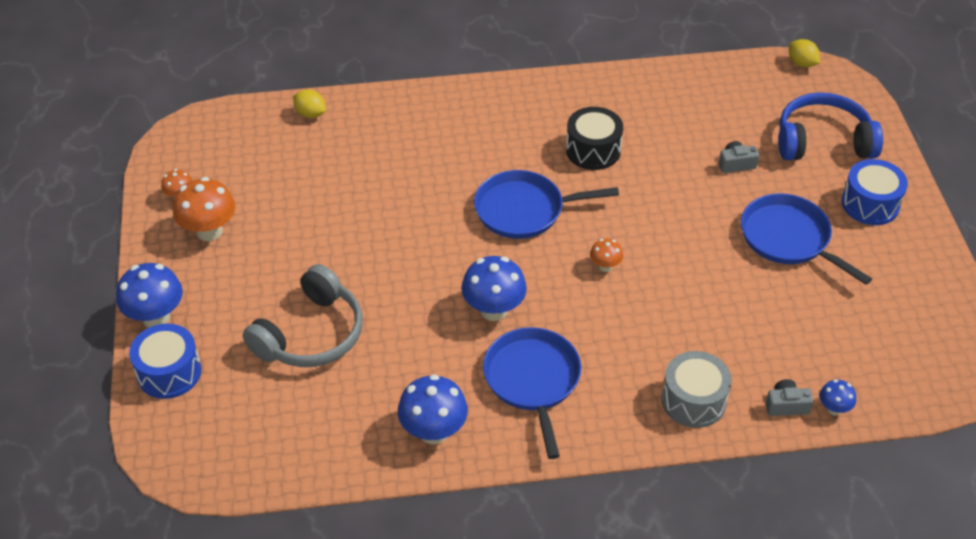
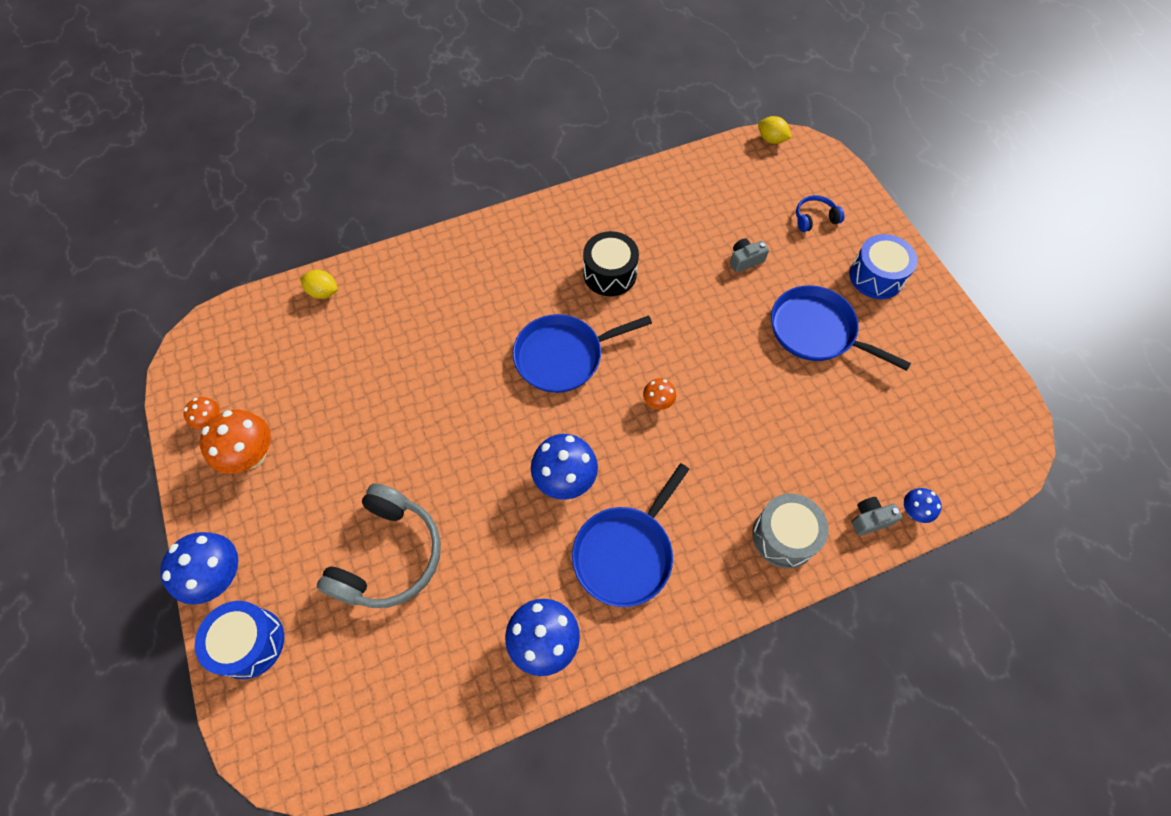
camera: 15 degrees left, 15 degrees up
blue pan [483,327,581,459] -> blue pan turned 120 degrees counterclockwise [572,463,689,607]
blue headphones [778,92,883,160] -> blue headphones [796,195,844,232], size x0.48

